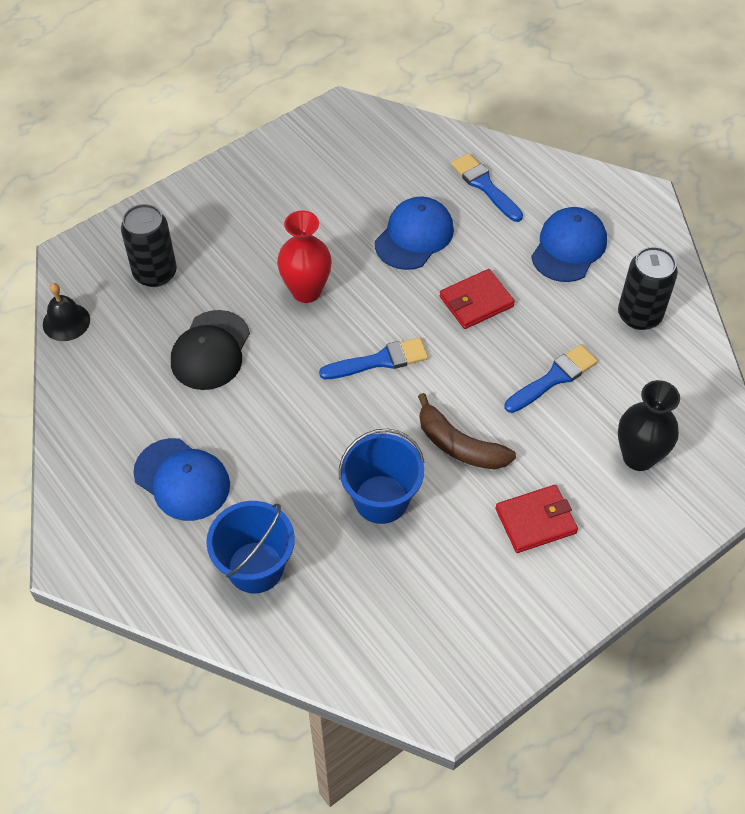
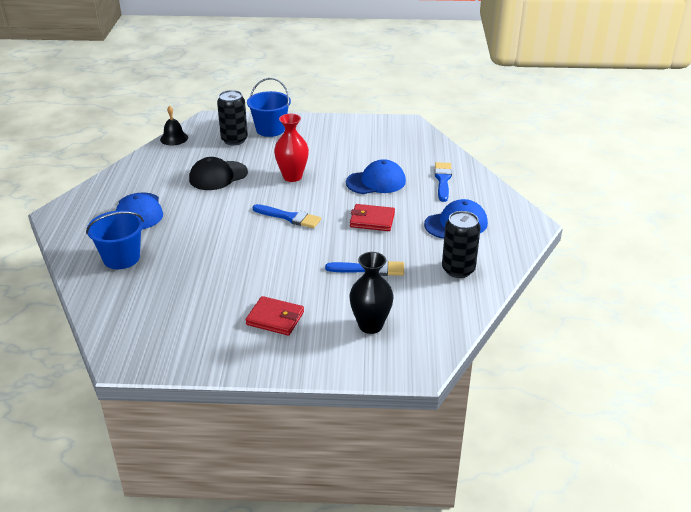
camera: 40 degrees right, 20 degrees down
blue bucket [339,429,424,524] -> blue bucket moved to [247,78,291,137]
brown banana [418,393,516,469] -> none

